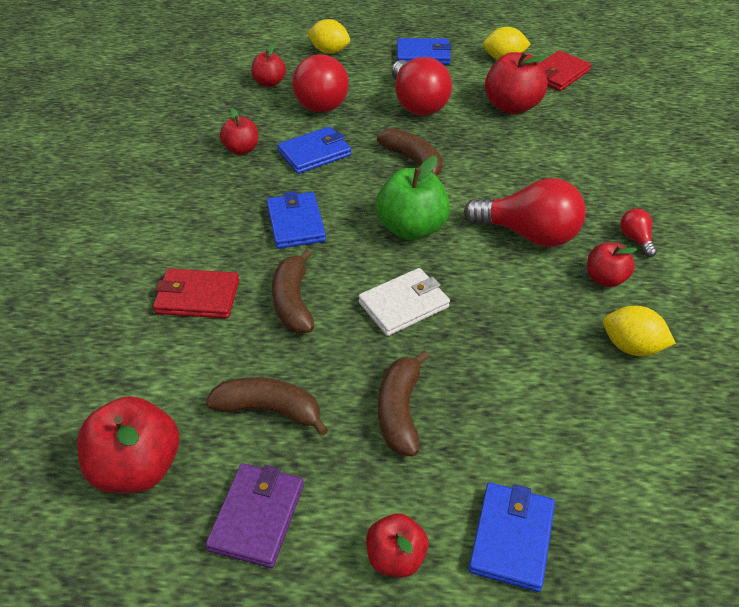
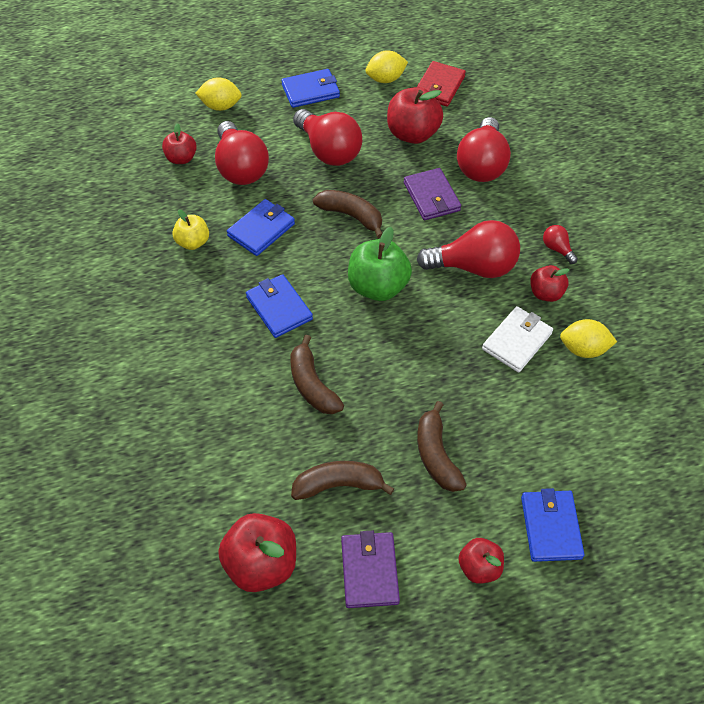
camera: 20 degrees left, 10 degrees up
red wallet [153,268,239,319] -> none
red apple [220,108,258,155] -> yellow apple [172,209,209,250]
white wallet [358,268,450,336] -> white wallet moved to [482,306,553,373]
none -> purple wallet [404,168,461,220]
none -> red light bulb [457,117,511,182]

